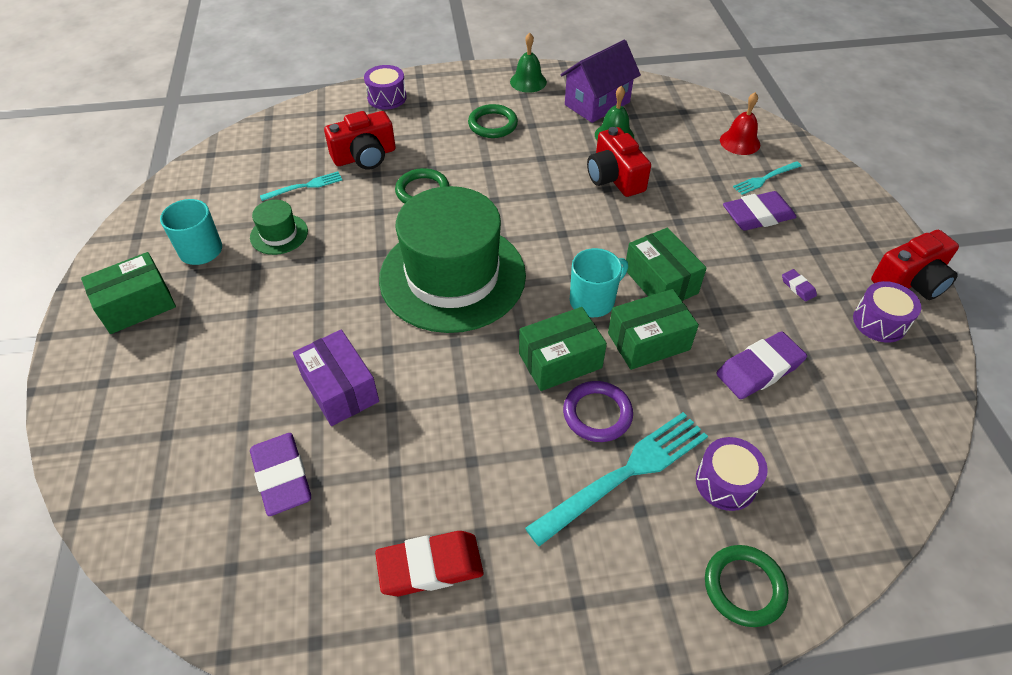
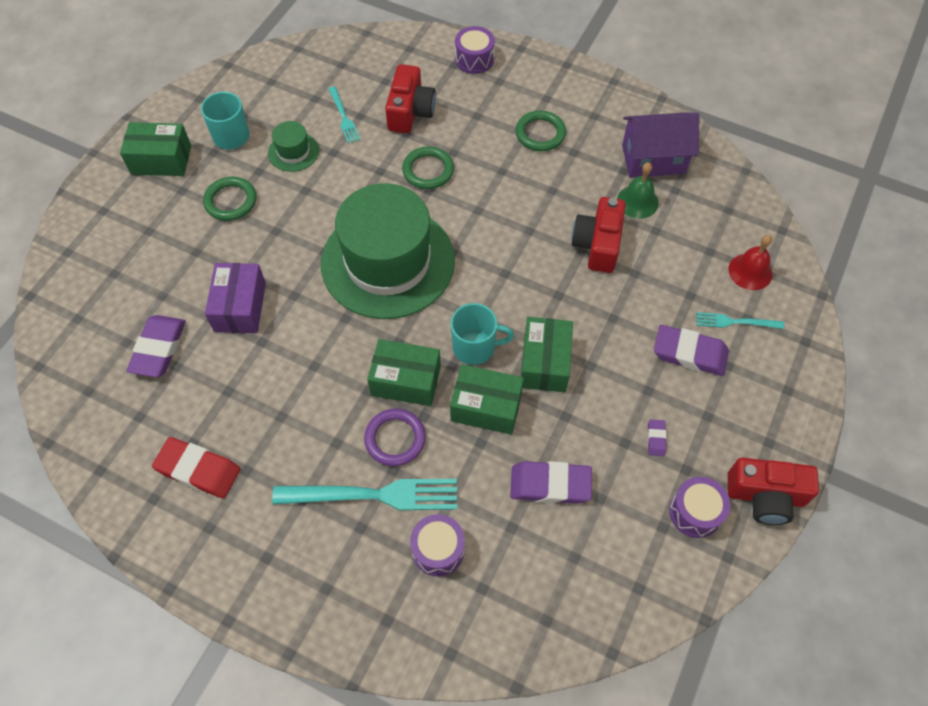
camera: 35 degrees right, 10 degrees up
turquoise fork [260,171,342,201] -> turquoise fork turned 60 degrees clockwise [328,86,360,143]
red camera [324,111,396,170] -> red camera turned 90 degrees counterclockwise [385,64,436,133]
green bell [510,33,547,93] -> none
green ring [705,545,788,627] -> green ring moved to [203,177,256,221]

